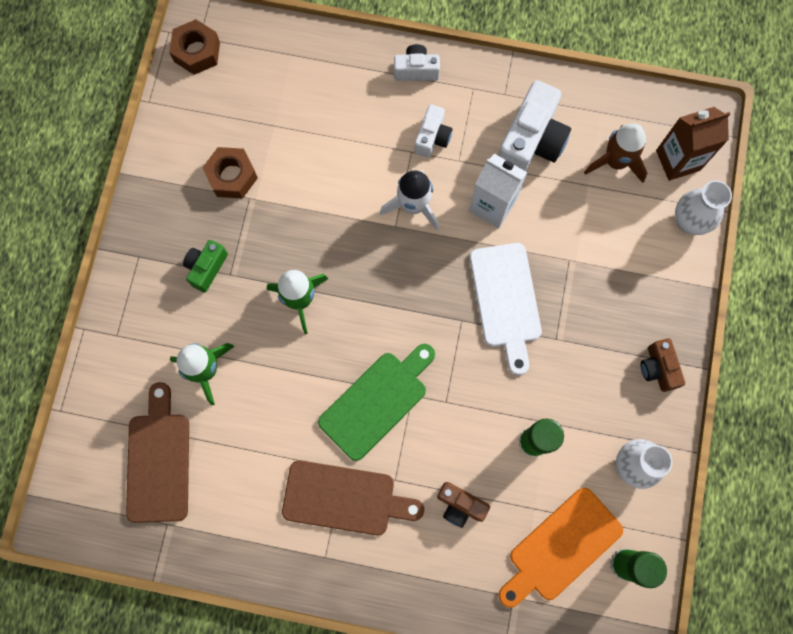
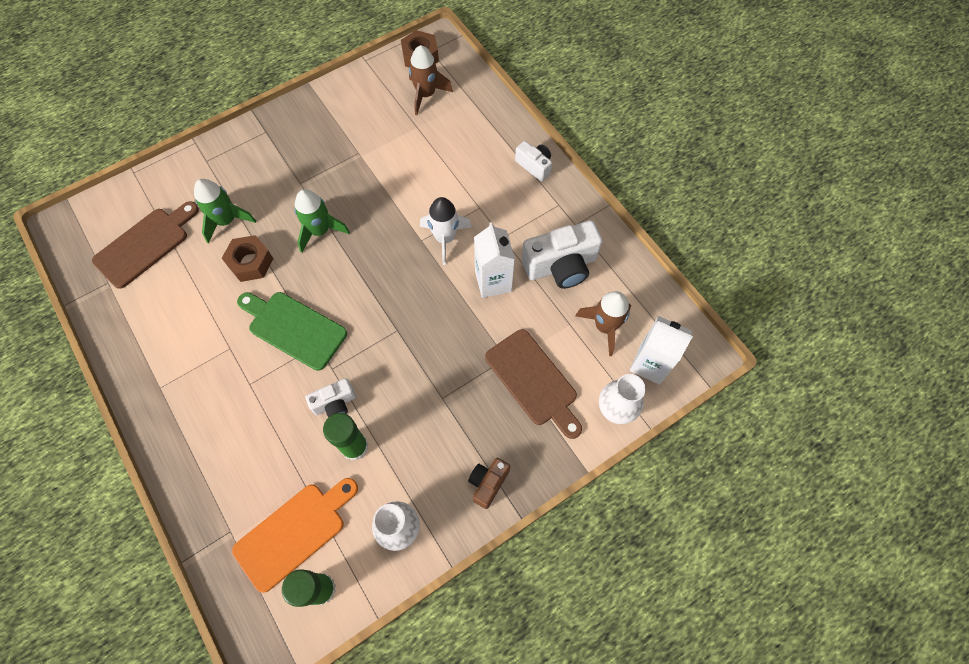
camera: 45 degrees right, 10 degrees down
green camera [183,240,228,292] -> none
brown nut [202,147,258,198] -> brown nut moved to [222,235,273,282]
brown cutting board [282,460,424,535] -> brown cutting board moved to [485,329,582,439]
green cutting board [318,344,435,461] -> green cutting board turned 150 degrees counterclockwise [237,292,347,371]
white camera [414,104,453,158] -> white camera moved to [305,378,356,417]
brown camera [437,482,490,528] -> none
white cutting board [470,243,542,375] -> none
orange cutting board [498,488,623,608] -> orange cutting board turned 135 degrees clockwise [232,478,358,593]
brown carton [656,107,730,181] -> white carton [630,316,693,385]
none -> brown rocket [409,45,453,115]

